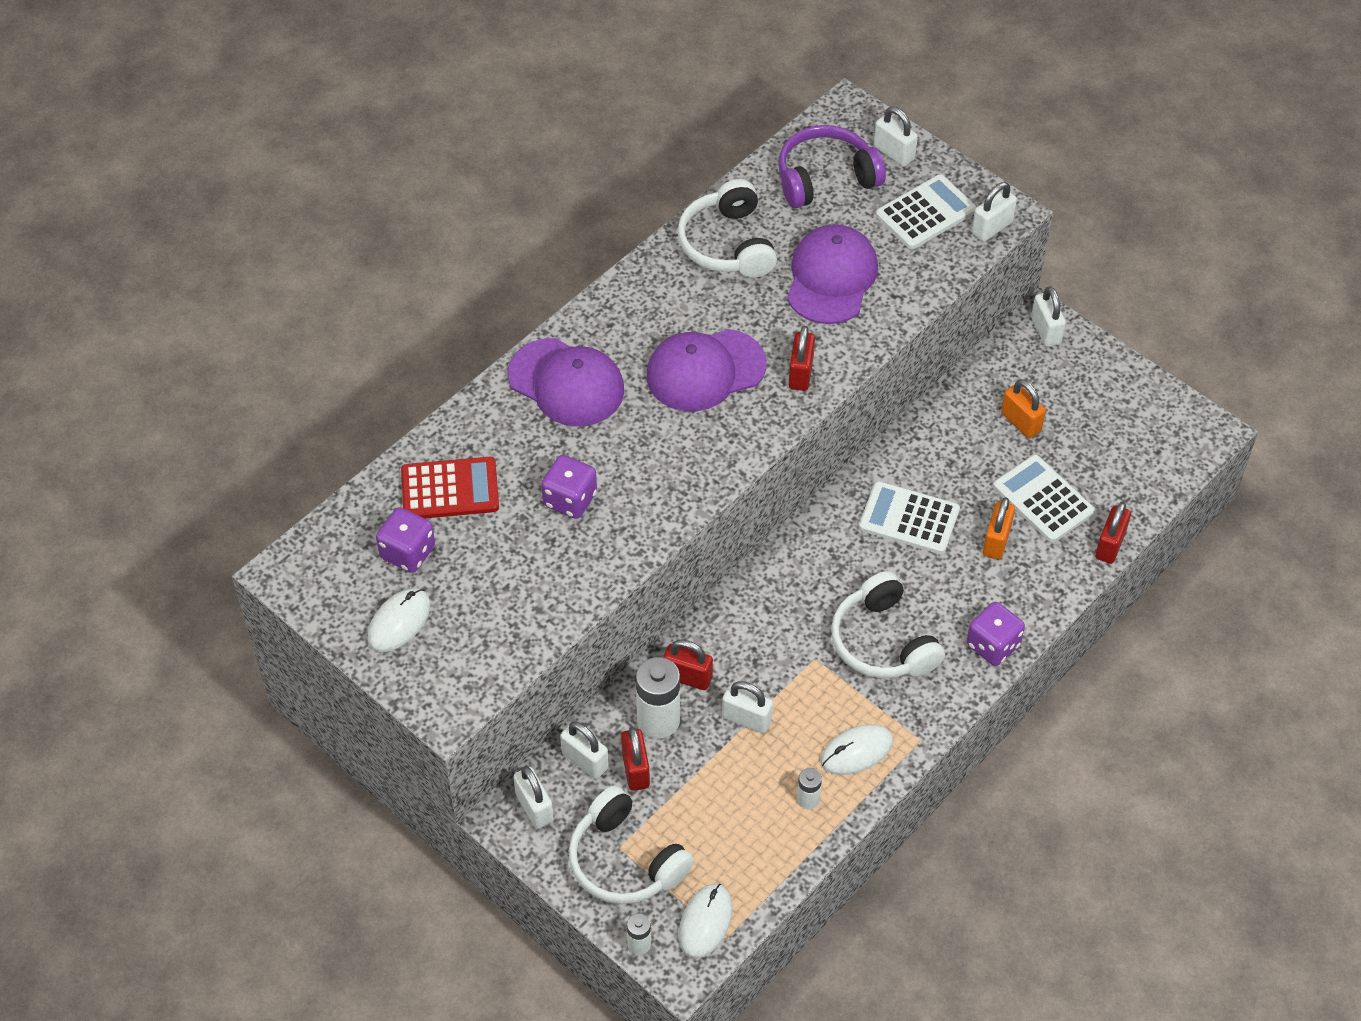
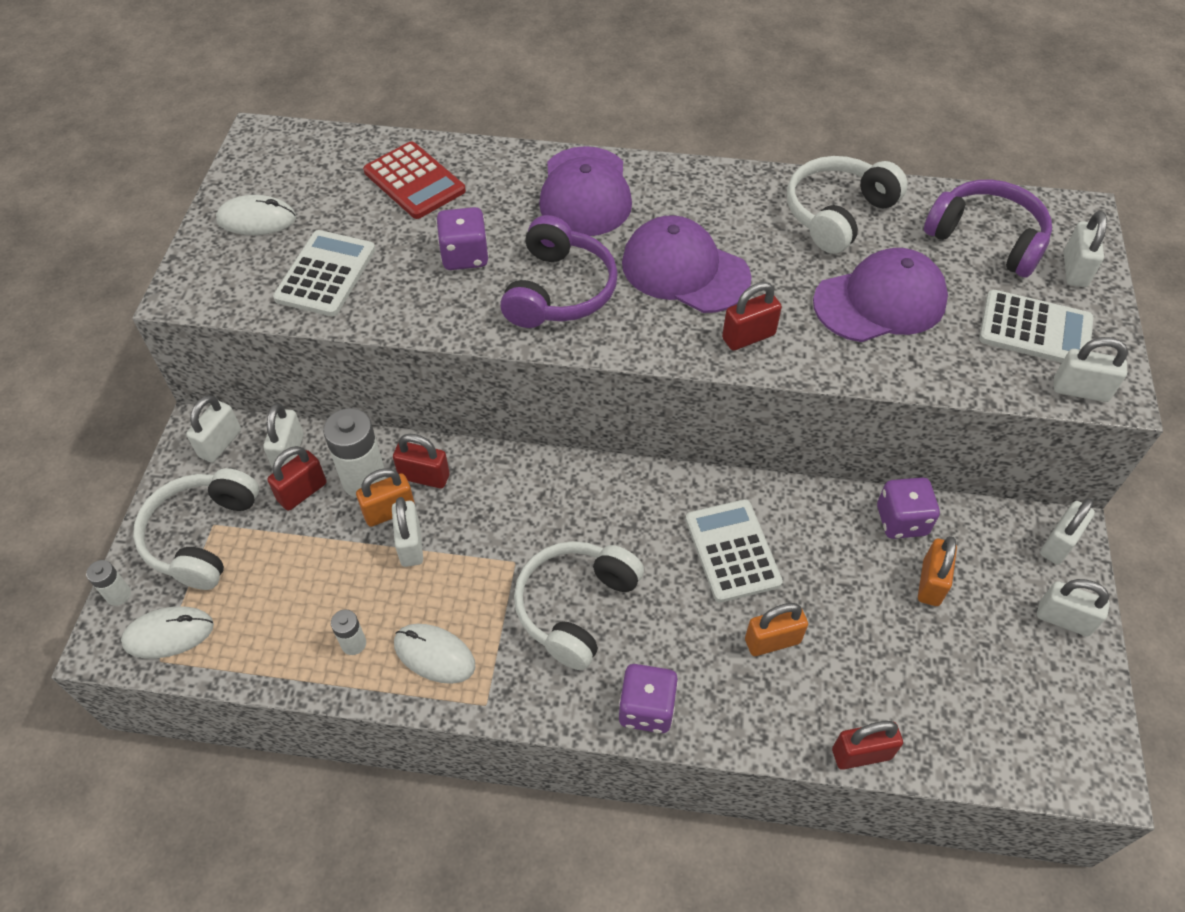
camera: 55 degrees right, 0 degrees up
purple dice [376,507,435,573] -> purple dice moved to [877,477,940,539]
red padlock [663,640,713,690] -> red padlock turned 60 degrees counterclockwise [393,434,450,488]
white calculator [993,455,1095,543] -> white calculator moved to [273,230,375,316]
none -> orange padlock [356,468,415,527]
none -> purple headphones [500,215,618,328]
none -> white padlock [1037,579,1110,636]

